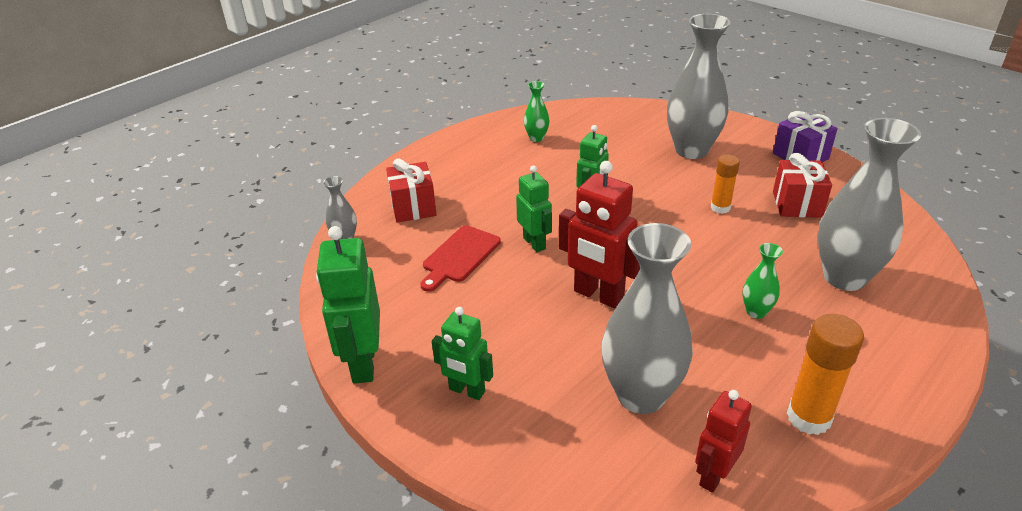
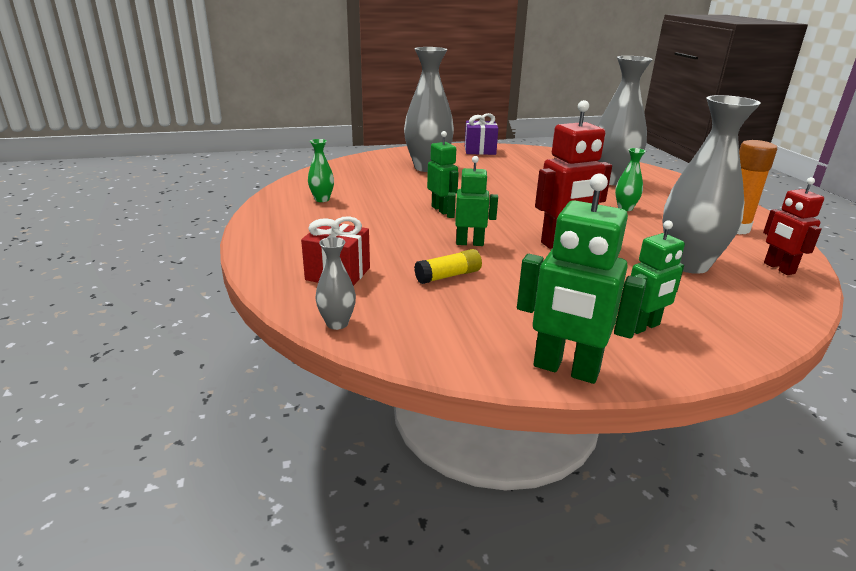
camera: 60 degrees left, 10 degrees down
red cutting board [420,225,501,292] -> yellow glue stick [414,249,482,284]
orange glue stick [711,154,740,214] -> none
red gift [773,153,832,218] -> none

